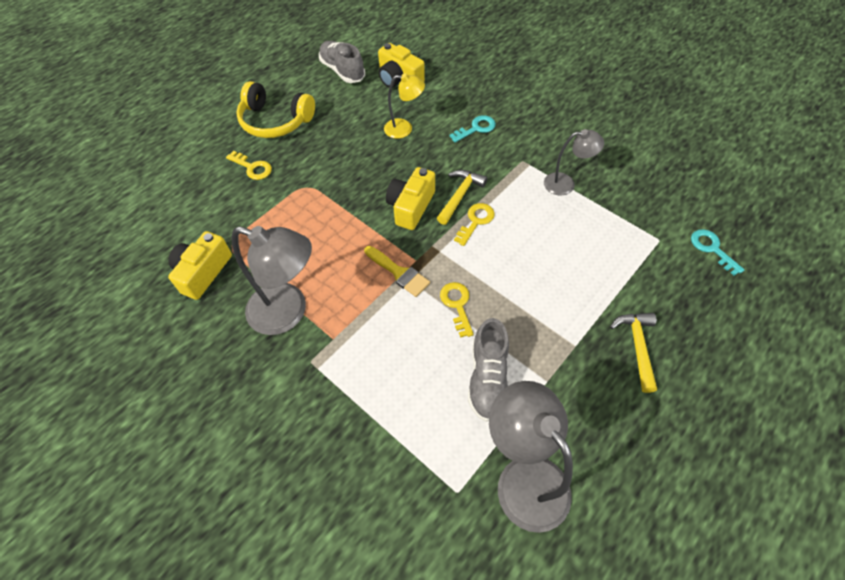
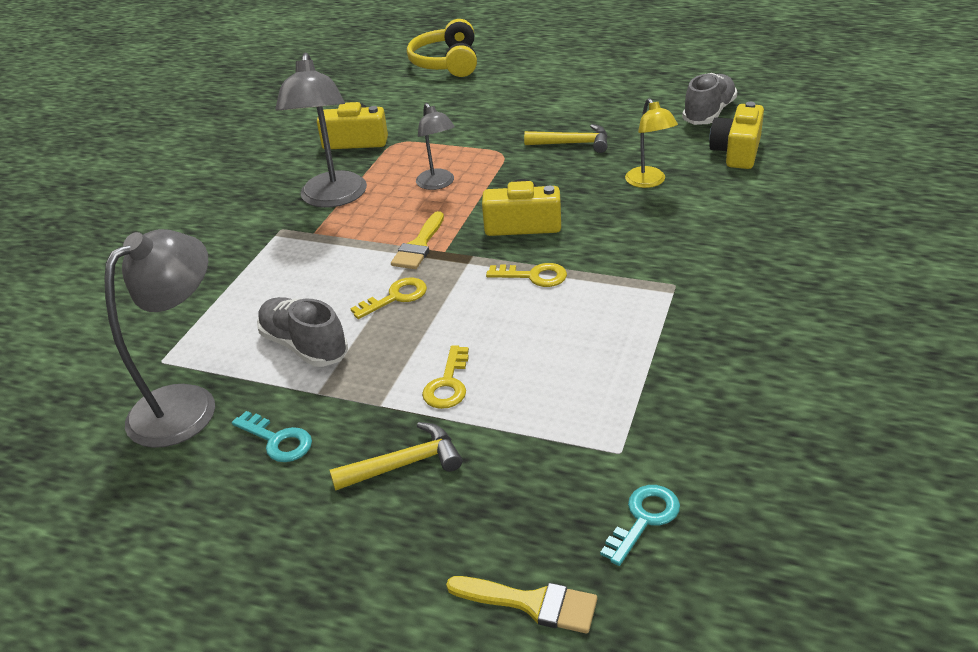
camera: 70 degrees right, 20 degrees down
yellow key [226,151,272,180] -> yellow key moved to [422,345,469,409]
yellow headphones [236,81,315,138] -> yellow headphones moved to [407,19,477,77]
yellow hammer [437,170,487,225] -> yellow hammer moved to [524,124,608,153]
turquoise key [450,115,496,143] -> turquoise key moved to [232,411,312,462]
grey shoe [468,318,509,422] -> grey shoe turned 60 degrees clockwise [257,297,348,367]
grey lamp [544,129,604,196] -> grey lamp moved to [416,103,455,190]
none -> yellow brush [446,576,597,634]

